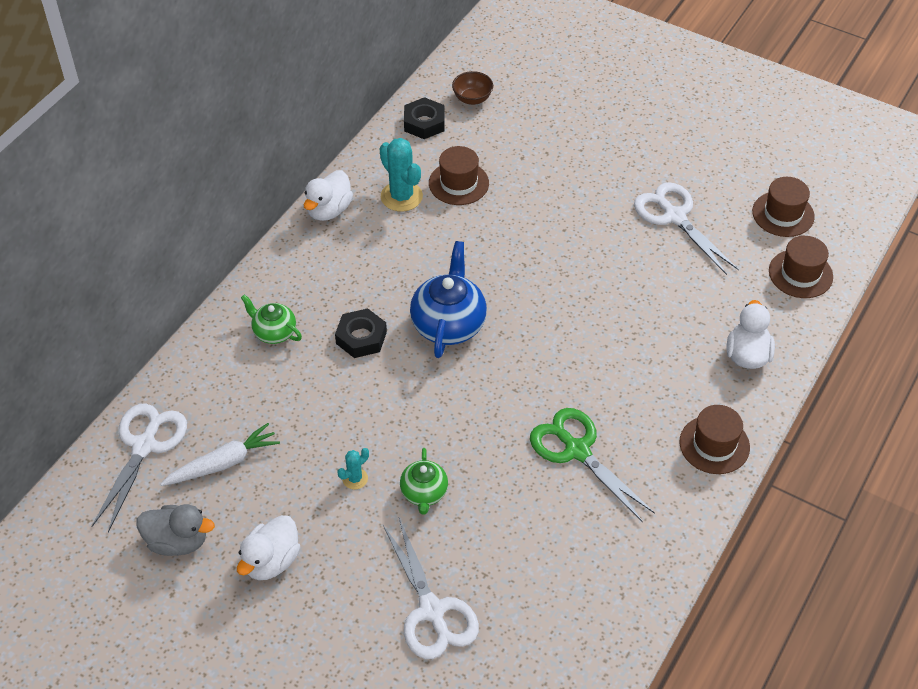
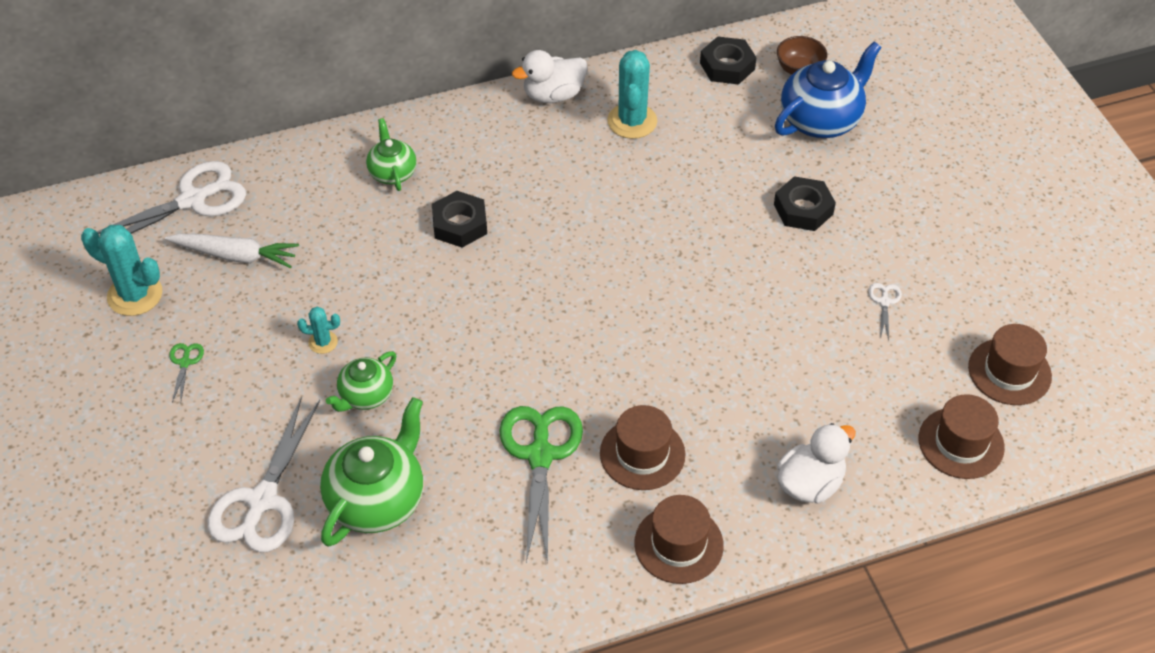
camera: 40 degrees right, 0 degrees up
grey duck [136,504,215,556] -> turquoise cactus [81,225,162,316]
white duck [237,515,300,580] -> green scissors [169,343,204,404]
blue teapot [410,241,487,358] -> blue teapot moved to [775,42,882,138]
brown hat [429,146,489,205] -> brown hat moved to [600,405,685,490]
white scissors [634,182,739,275] -> white scissors [868,283,902,340], size x0.43
none -> green teapot [320,397,423,547]
none -> black nut [774,176,836,231]

